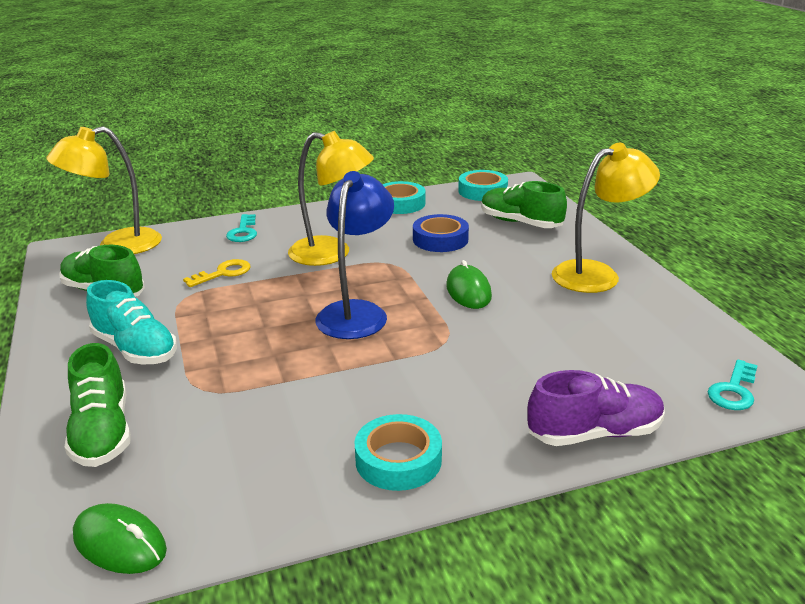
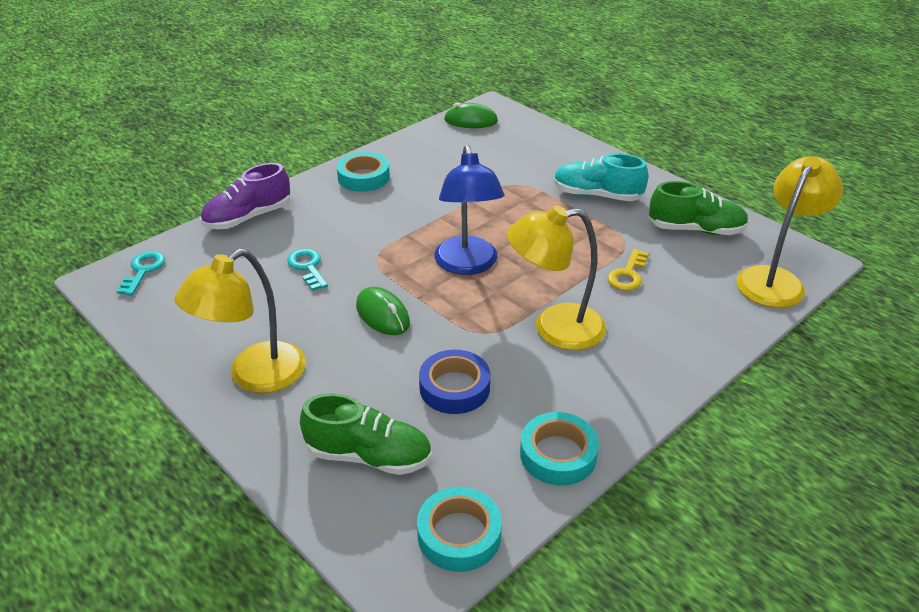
camera: 155 degrees right, 10 degrees up
green shoe [65,343,131,467] -> none
turquoise key [226,214,257,242] -> turquoise key moved to [287,249,328,291]

